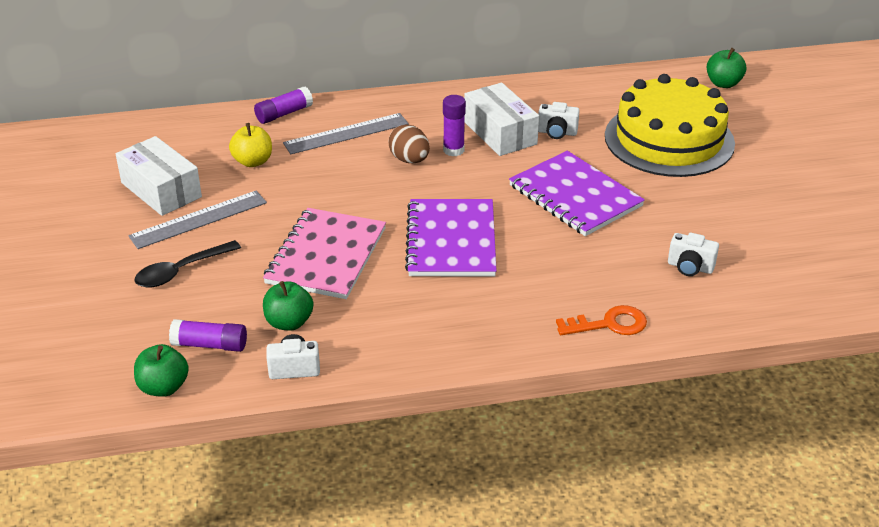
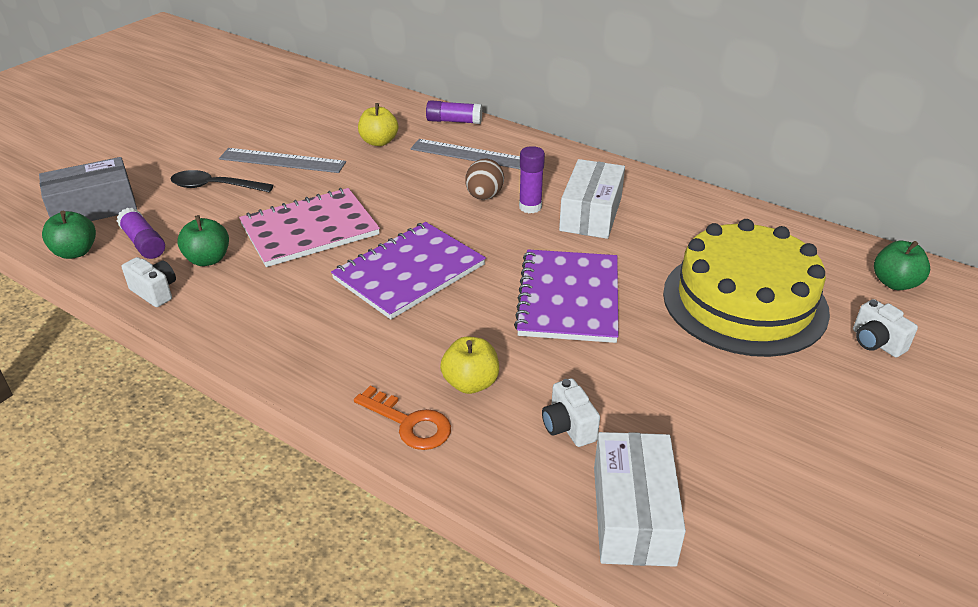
camera: 45 degrees right, 0 degrees up
white box [116,136,202,216] -> white box moved to [594,432,686,567]
white camera [538,102,580,139] -> white camera moved to [853,299,918,357]
none -> grey box [39,157,137,221]
none -> yellow apple [440,337,499,394]

